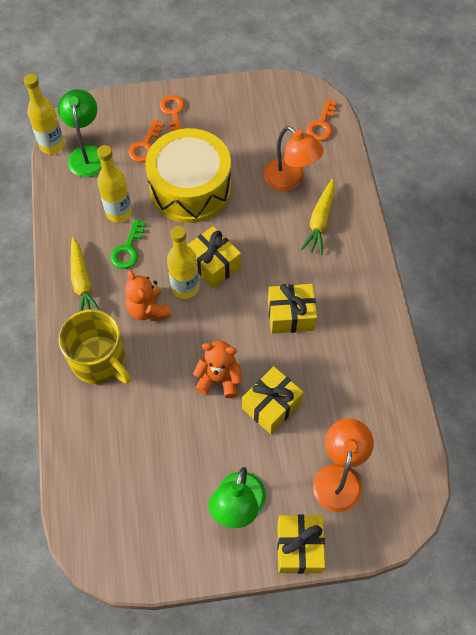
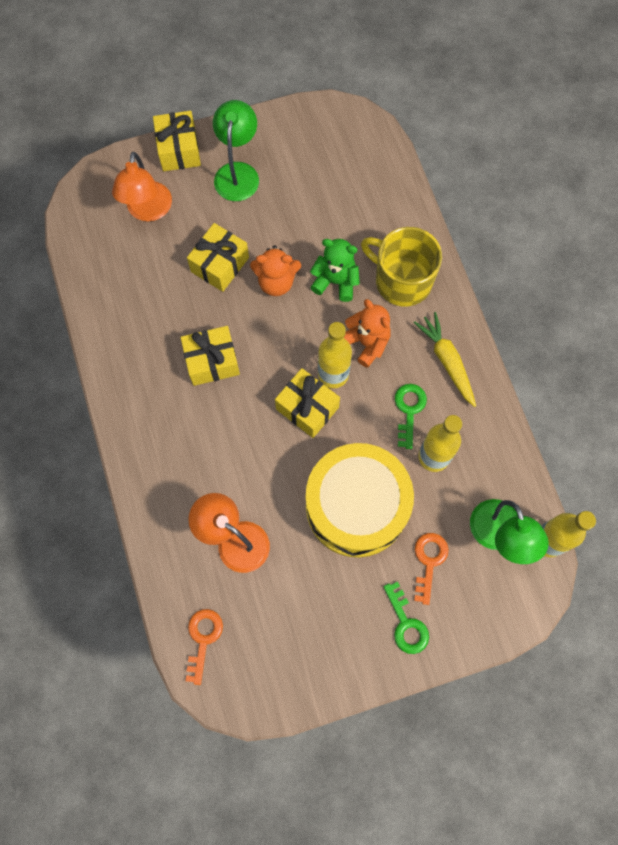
camera: 170 degrees right, 10 degrees up
orange key [160,95,185,131] -> green key [383,582,429,654]
yellow carrot [301,179,335,255] -> none
none -> green teddy bear [310,239,360,302]

